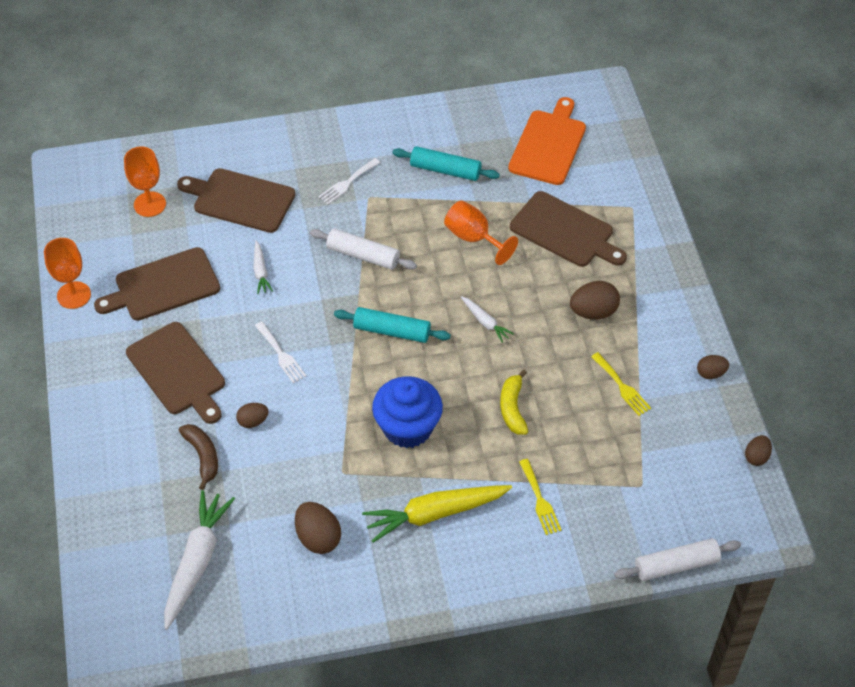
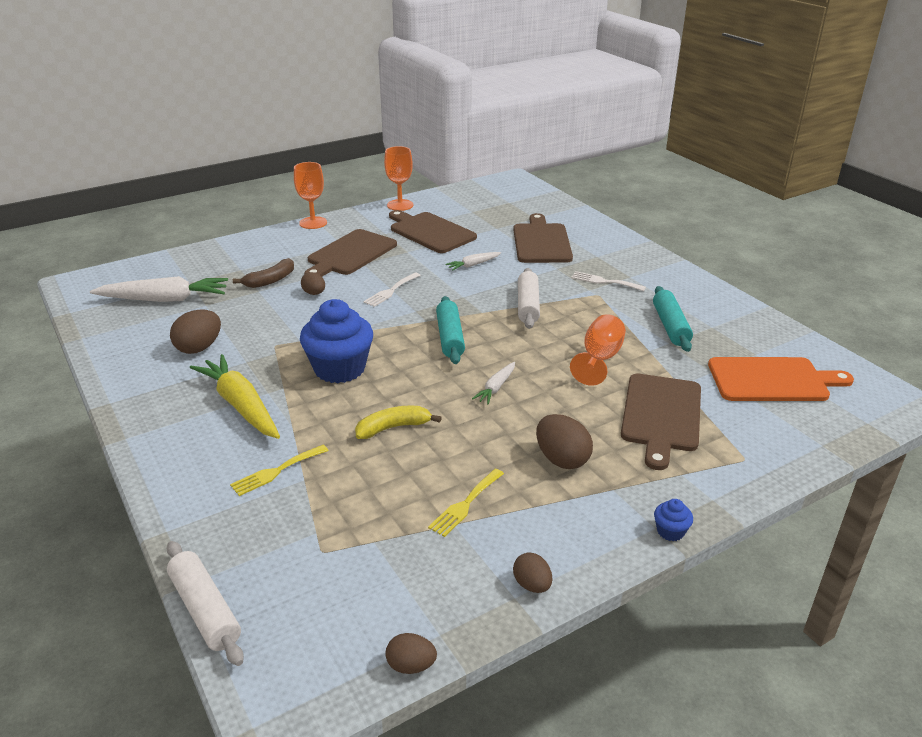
camera: 70 degrees right, 20 degrees down
orange goblet [124,146,166,217] -> orange goblet moved to [294,162,327,229]
none -> blue cupcake [654,499,693,541]

